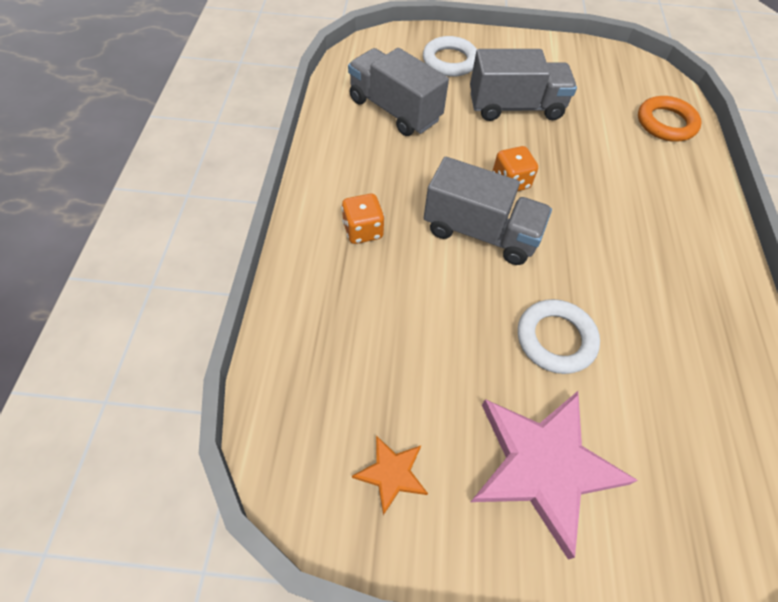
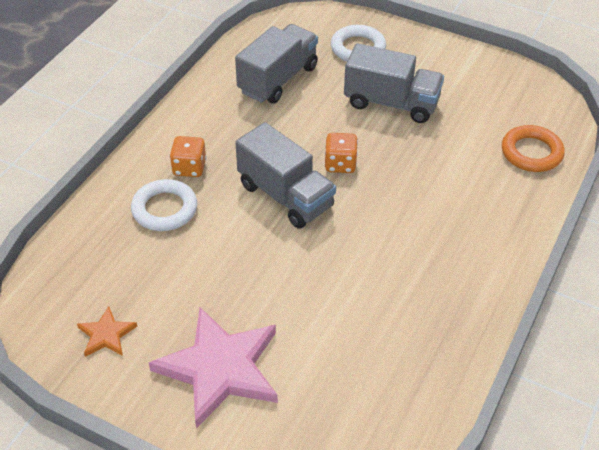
camera: 25 degrees right, 10 degrees down
grey truck [348,48,449,136] -> grey truck turned 60 degrees clockwise [235,24,318,104]
white ring [518,299,600,374] -> white ring moved to [131,179,197,231]

